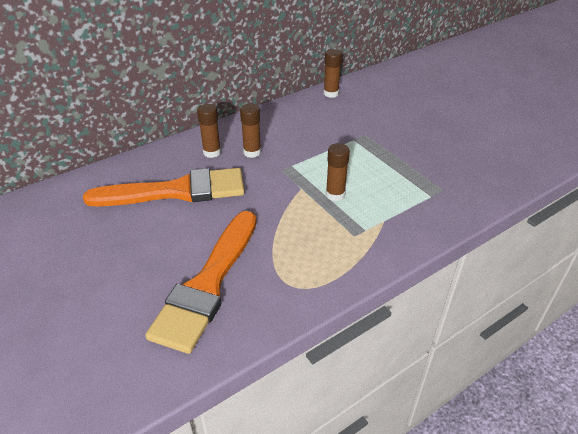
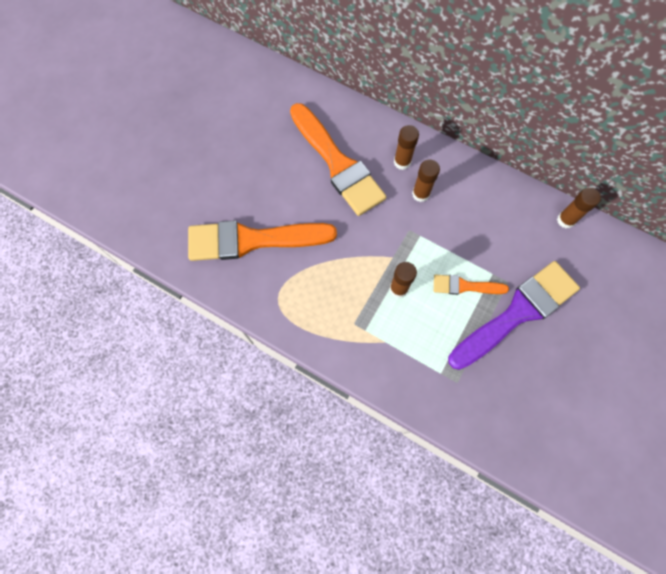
camera: 65 degrees right, 30 degrees up
none -> orange brush [434,274,509,295]
none -> purple brush [448,261,580,370]

